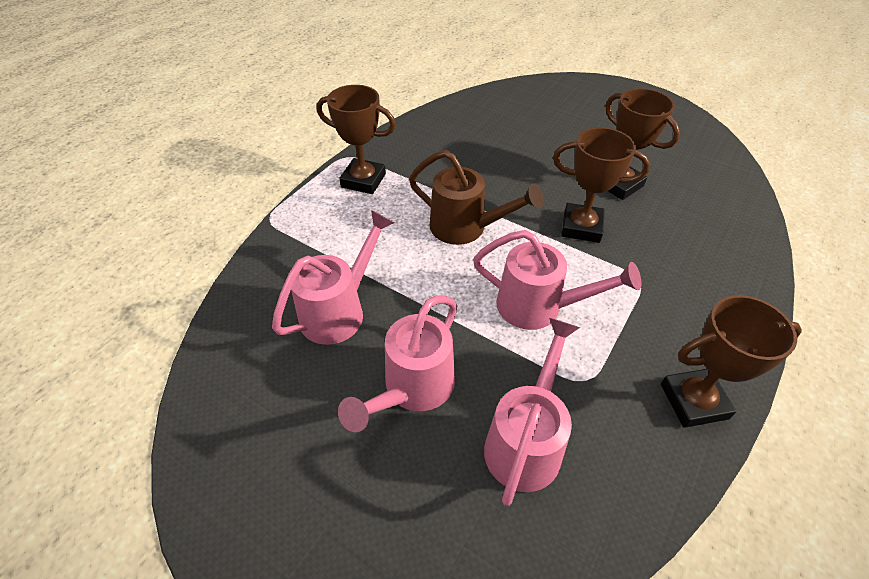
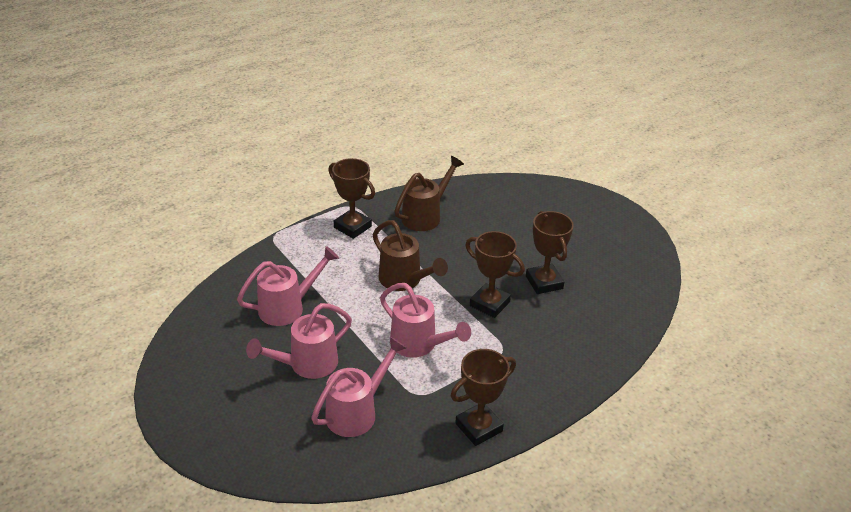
camera: 20 degrees right, 10 degrees down
brown trophy [661,295,802,428] -> brown trophy turned 45 degrees counterclockwise [451,349,516,446]
none -> brown watering can [395,156,464,231]

